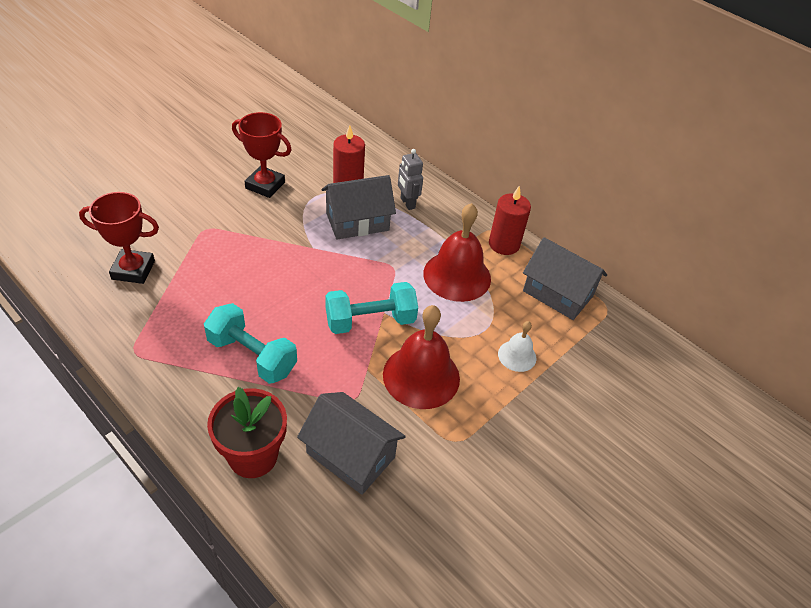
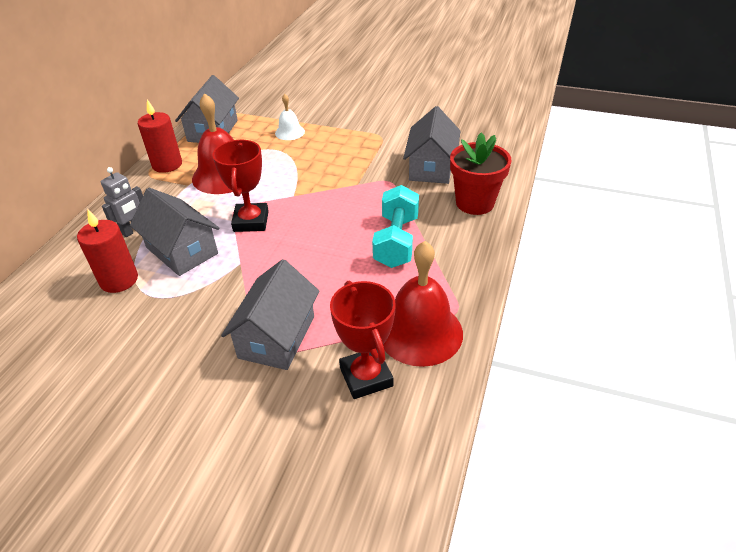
camera: 110 degrees left, 5 degrees down
red trophy [232,112,291,198] -> red trophy moved to [212,140,269,232]
turquoise dumbbell [325,282,418,334] -> none
red bell [383,305,460,409] -> red bell moved to [383,241,463,367]
none -> grey house [221,259,320,370]

